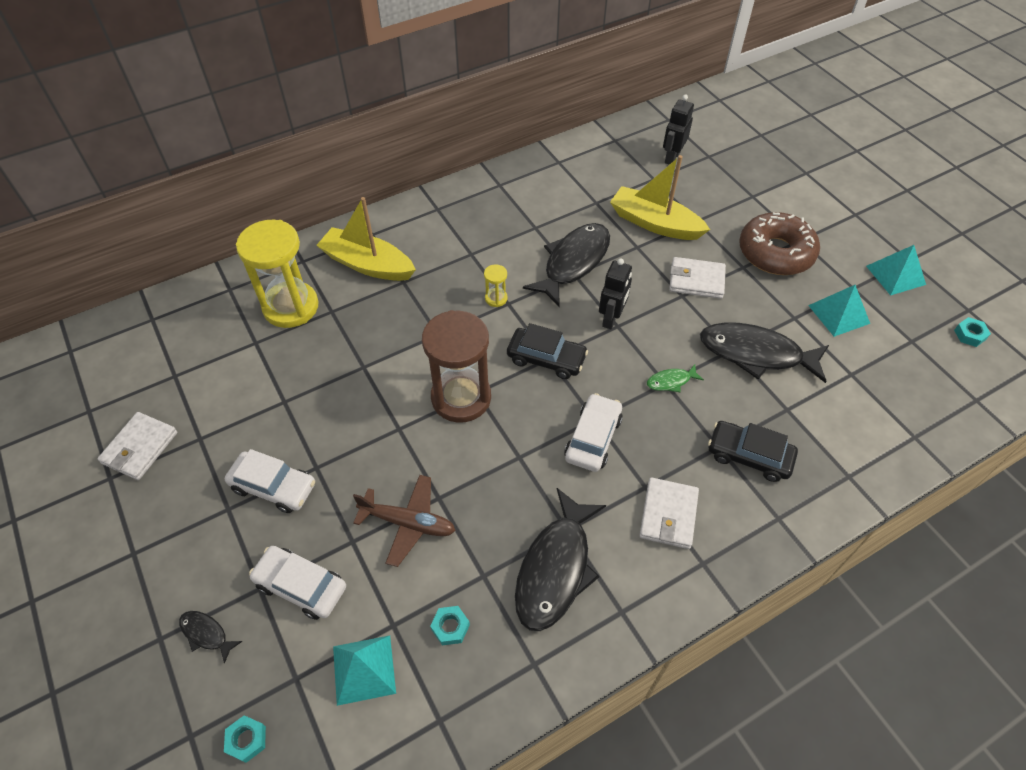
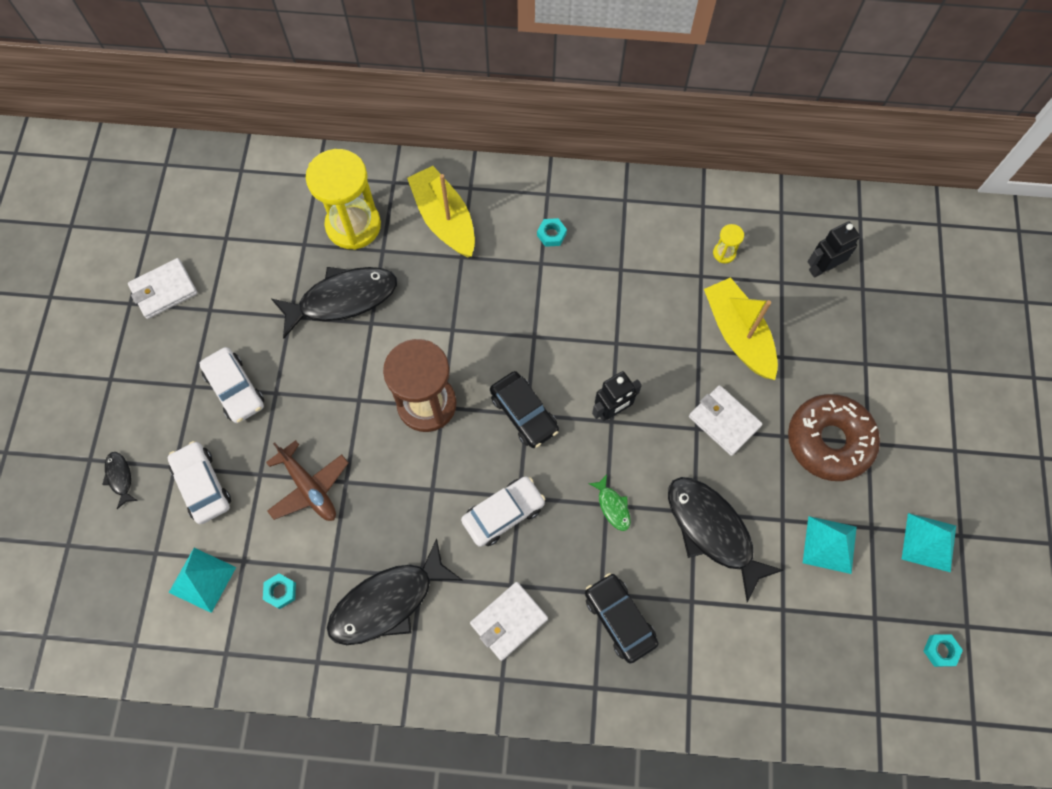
camera: 35 degrees right, 15 degrees up
turquoise nut [224,715,266,763] -> turquoise nut moved to [537,218,567,247]
yellow hourglass [484,264,508,307] -> yellow hourglass moved to [713,224,744,263]
black fish [523,223,610,307] -> black fish moved to [271,267,397,338]
green fish [647,364,704,392] -> green fish turned 135 degrees counterclockwise [588,474,631,531]

